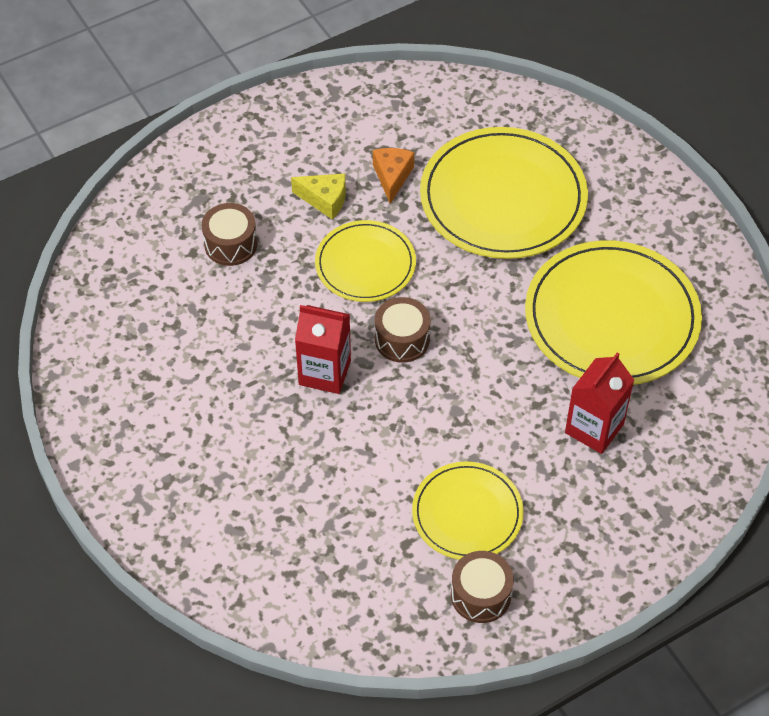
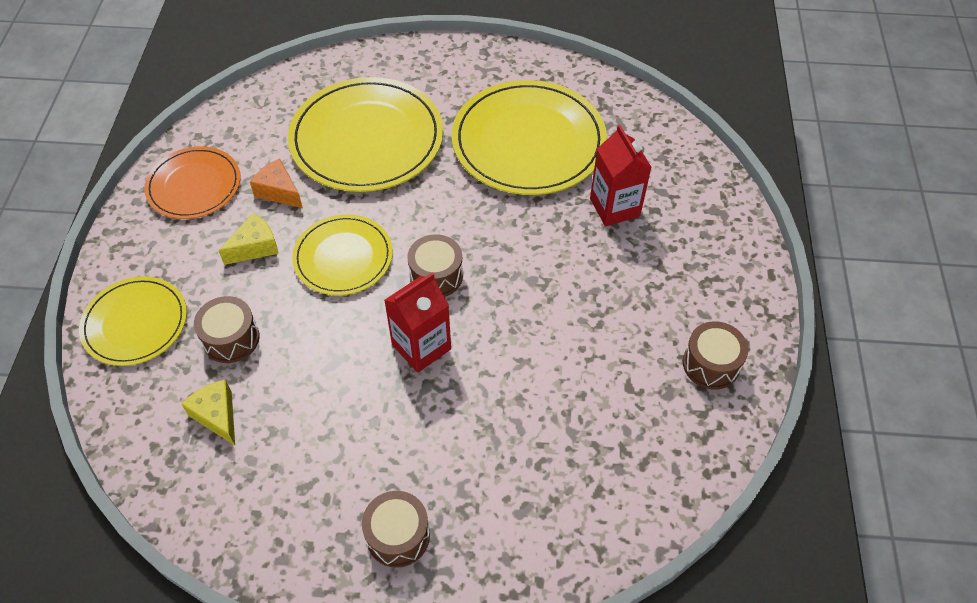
camera: 55 degrees left, 0 degrees up
yellow plate [412,461,524,560] -> yellow plate moved to [79,277,187,366]
none -> orange plate [144,147,241,219]
none -> yellow cheese [181,379,235,445]
none -> brown drum [362,491,430,568]

